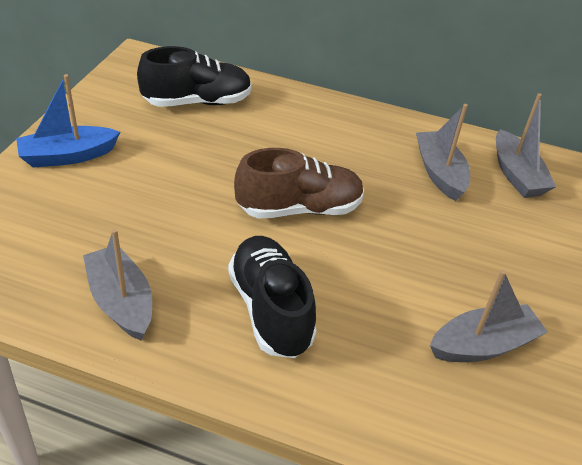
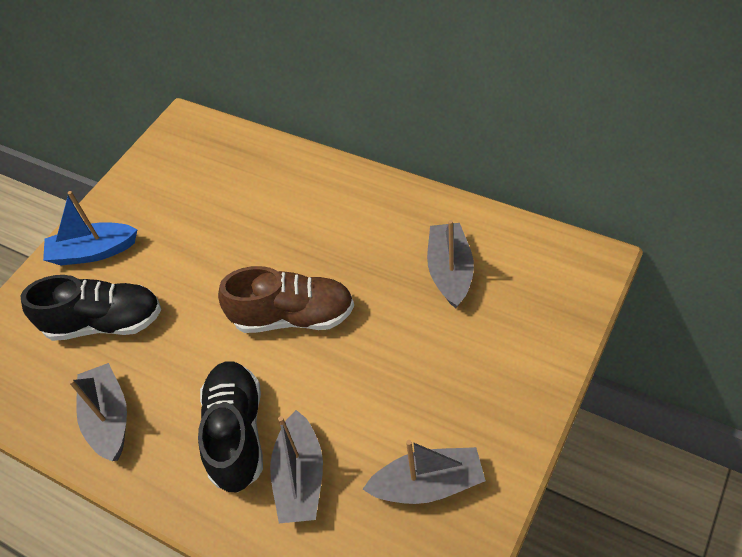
camera: 20 degrees right, 10 degrees up
black shoe [137,46,252,107] -> black shoe moved to [20,275,161,341]
grey boat [496,93,556,198] -> grey boat moved to [270,410,323,523]

